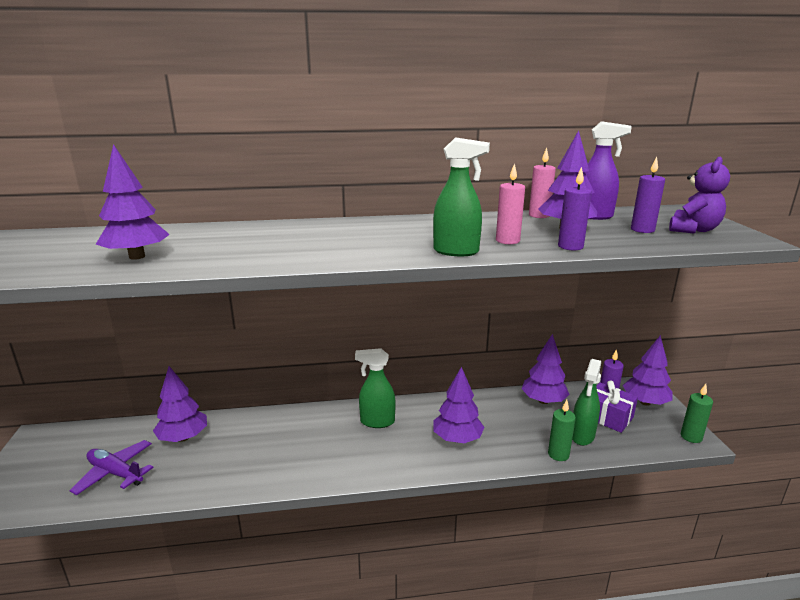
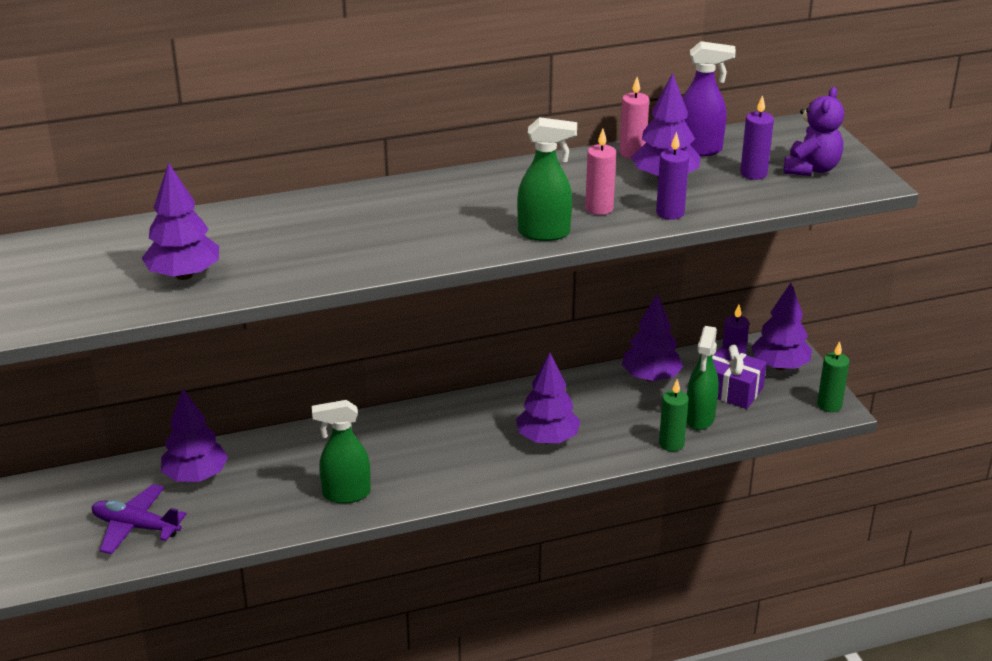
camera: 10 degrees left, 10 degrees up
green spray bottle [355,348,396,428] -> green spray bottle moved to [312,400,371,503]

